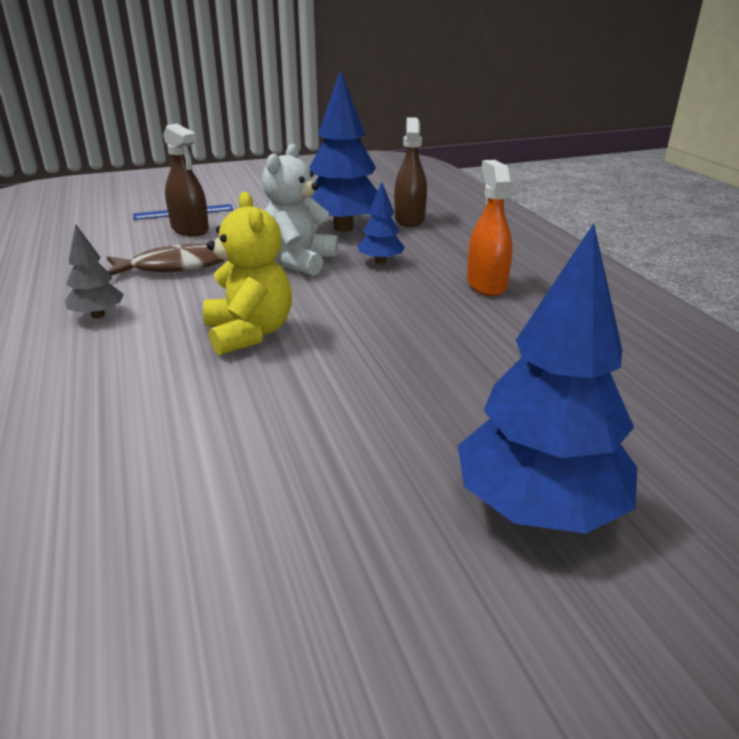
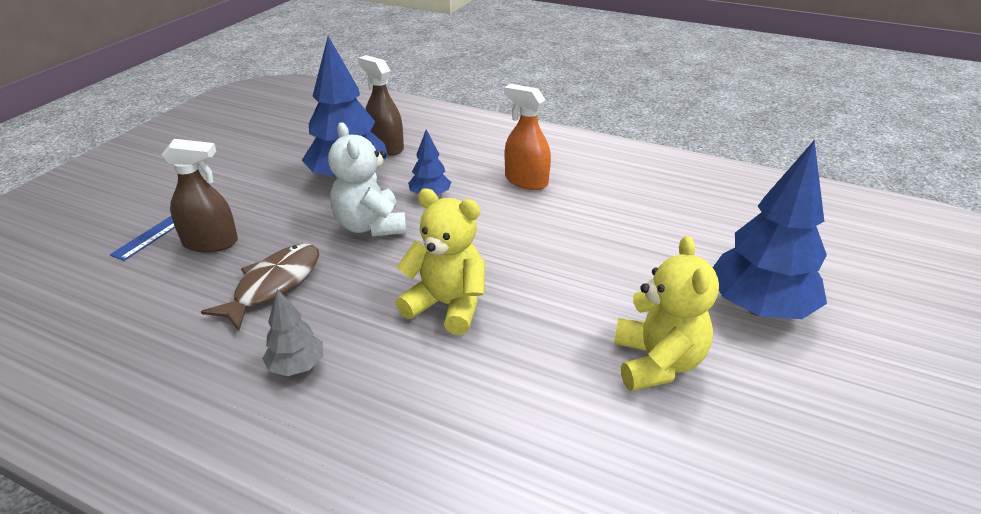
camera: 45 degrees left, 5 degrees up
none -> yellow teddy bear [614,236,719,391]

